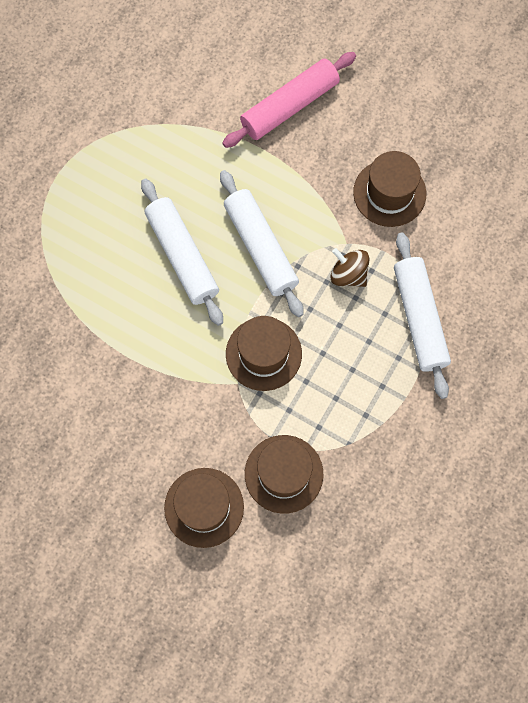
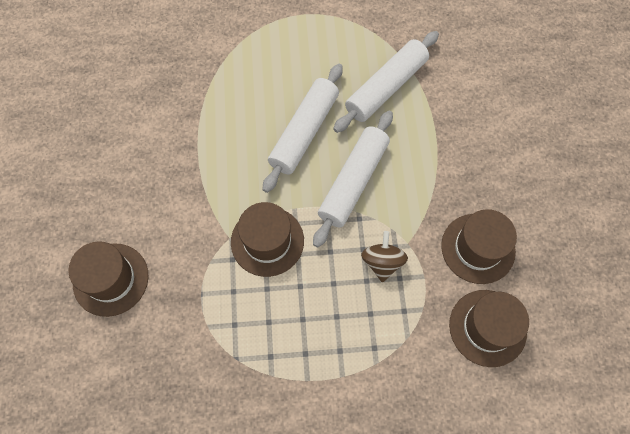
camera: 55 degrees right, 5 degrees down
pink rolling pin [222,52,356,148] -> none
brown hat [245,435,323,514] -> brown hat moved to [449,290,529,367]
white rolling pin [394,232,451,399] -> white rolling pin moved to [333,31,439,133]

